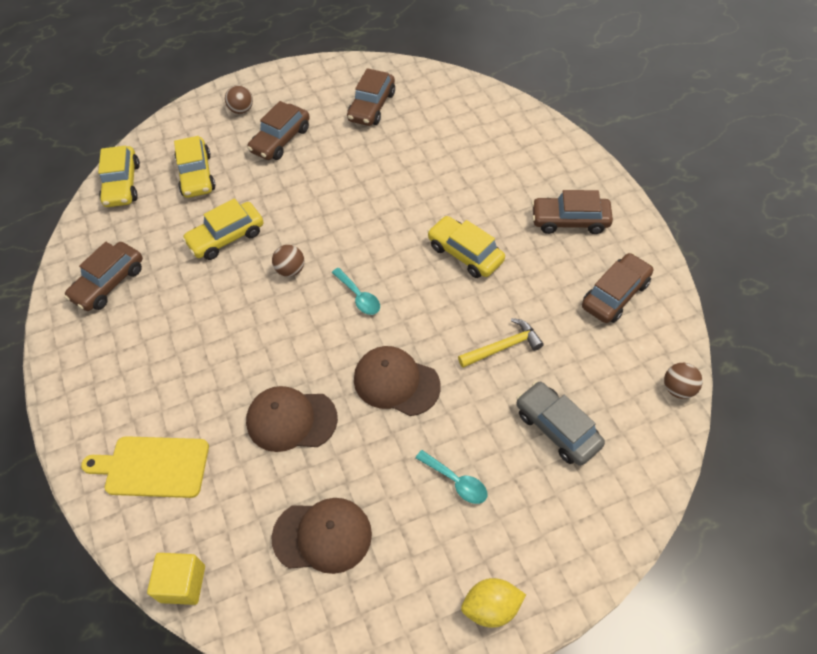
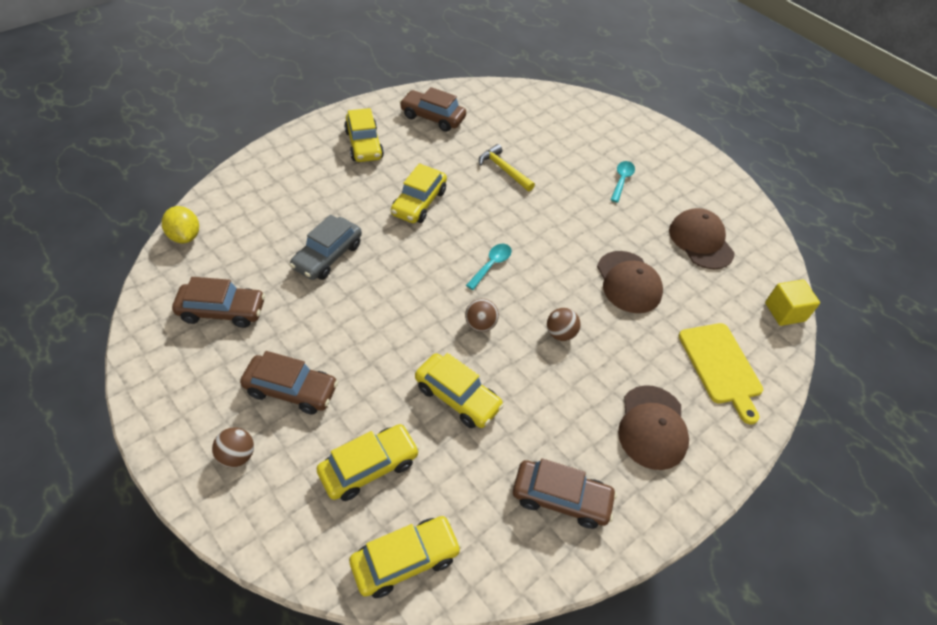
camera: 115 degrees left, 5 degrees down
brown cap [354,346,441,416] -> brown cap moved to [618,385,689,470]
yellow lemon [461,578,526,628] -> yellow lemon moved to [162,206,199,243]
grey car [516,381,605,466] -> grey car moved to [290,215,362,280]
brown car [531,190,613,234] -> yellow car [344,108,384,162]
brown ball [664,363,703,399] -> brown ball moved to [547,308,581,341]

